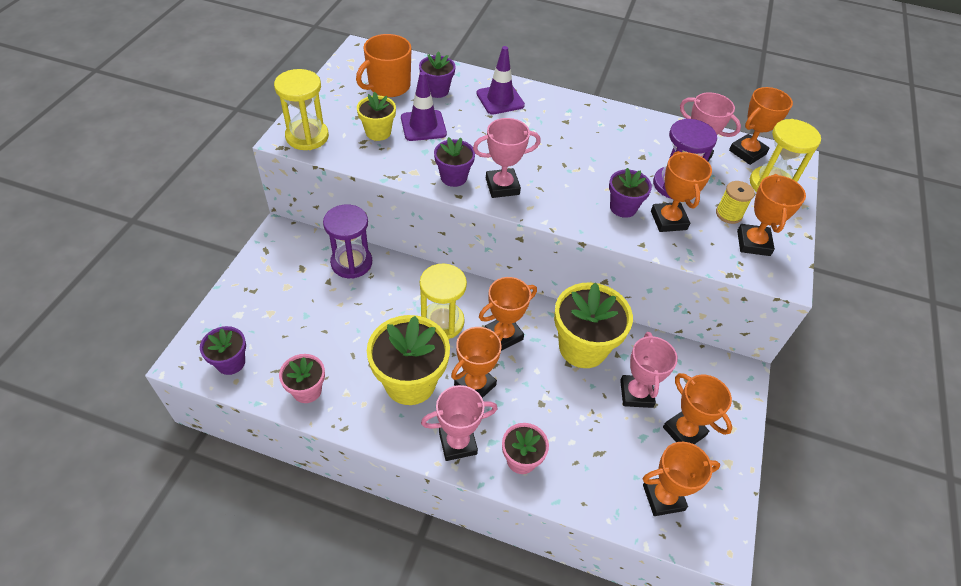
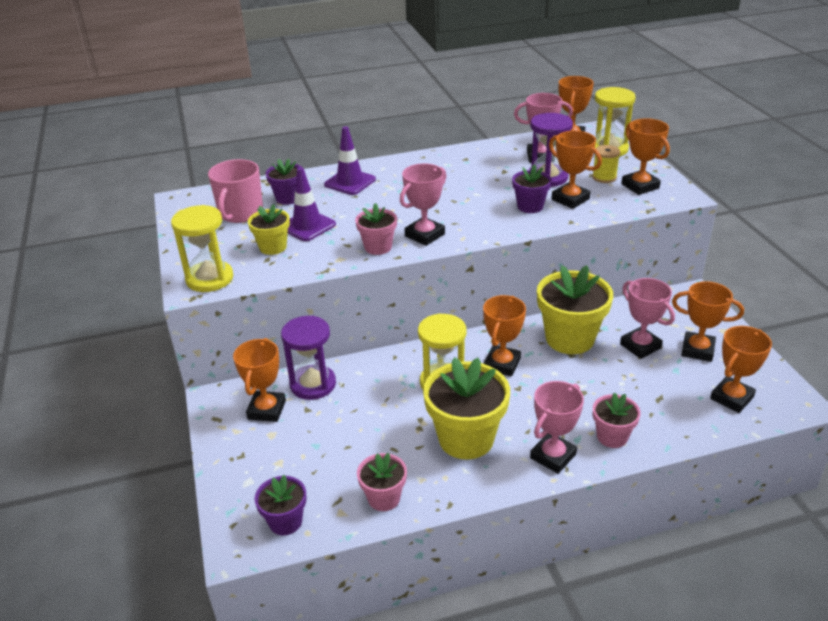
camera: 30 degrees left, 15 degrees down
orange mug [356,34,412,97] -> pink mug [208,159,263,223]
purple flower pot [434,137,475,187] -> pink flower pot [355,203,397,255]
orange trophy [451,327,504,398] -> orange trophy moved to [233,338,286,422]

